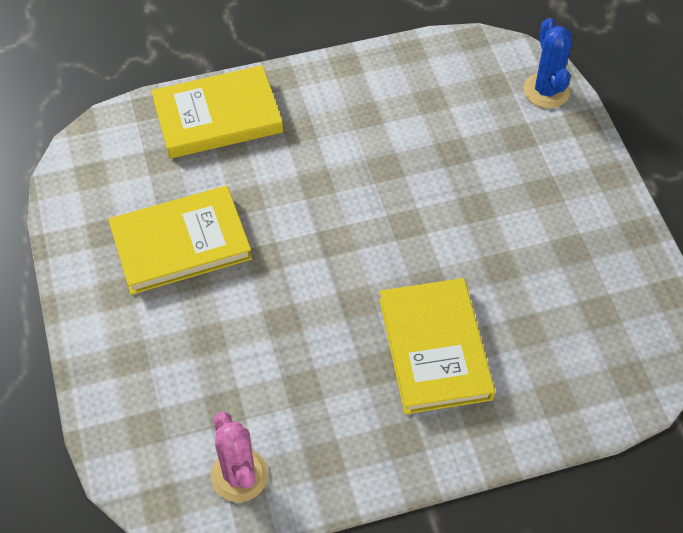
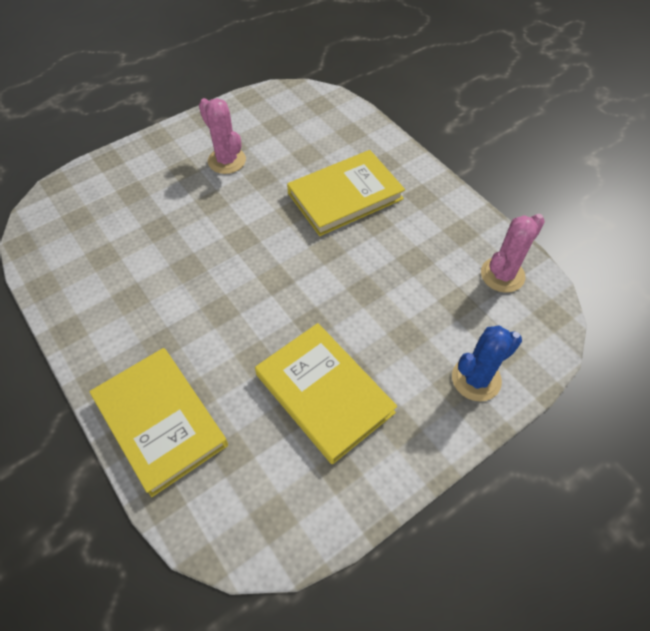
camera: 110 degrees left, 0 degrees up
blue cactus [523,18,572,108] -> blue cactus moved to [452,326,522,401]
none -> pink cactus [199,98,246,174]

